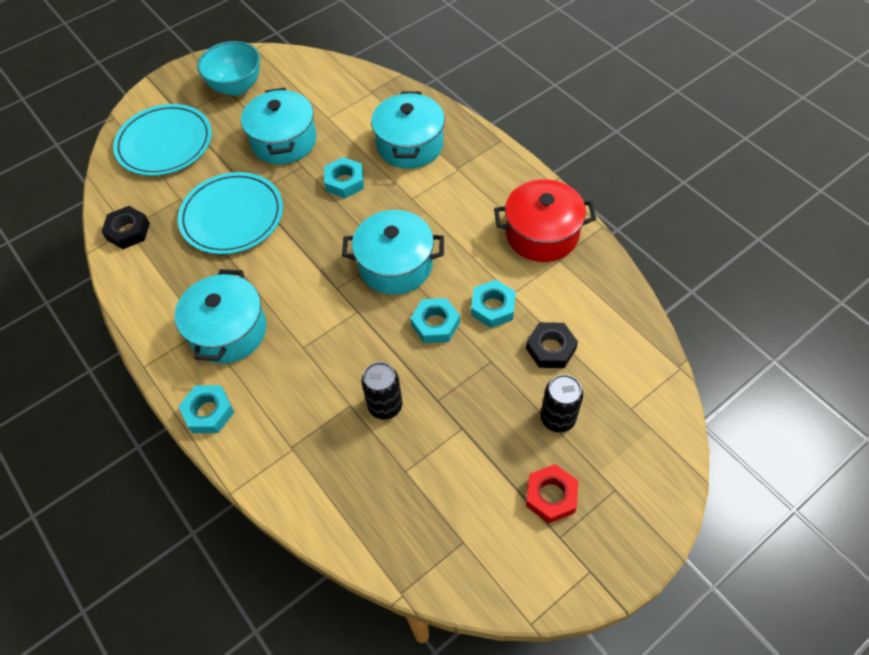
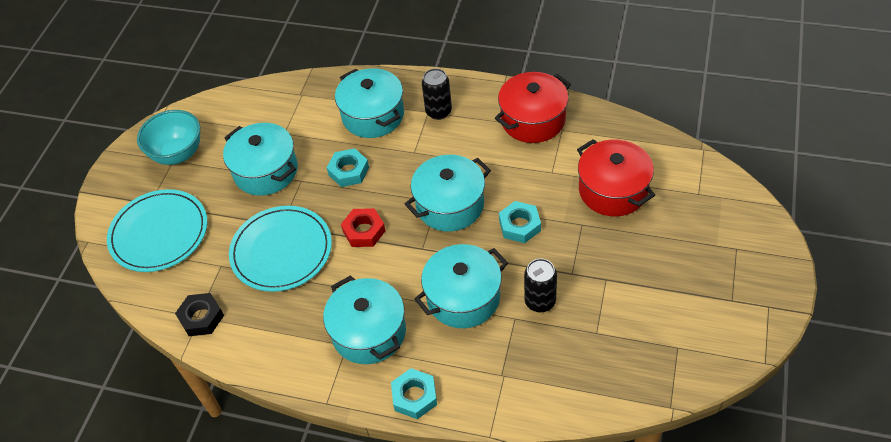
camera: 35 degrees left, 5 degrees down
turquoise nut [471,280,516,328] -> none
black nut [526,322,578,368] -> red pot [577,139,655,216]
red nut [526,464,579,523] -> red nut moved to [341,208,386,247]
black can [541,374,583,433] -> black can moved to [422,68,452,120]
none -> turquoise pot [414,244,508,328]

